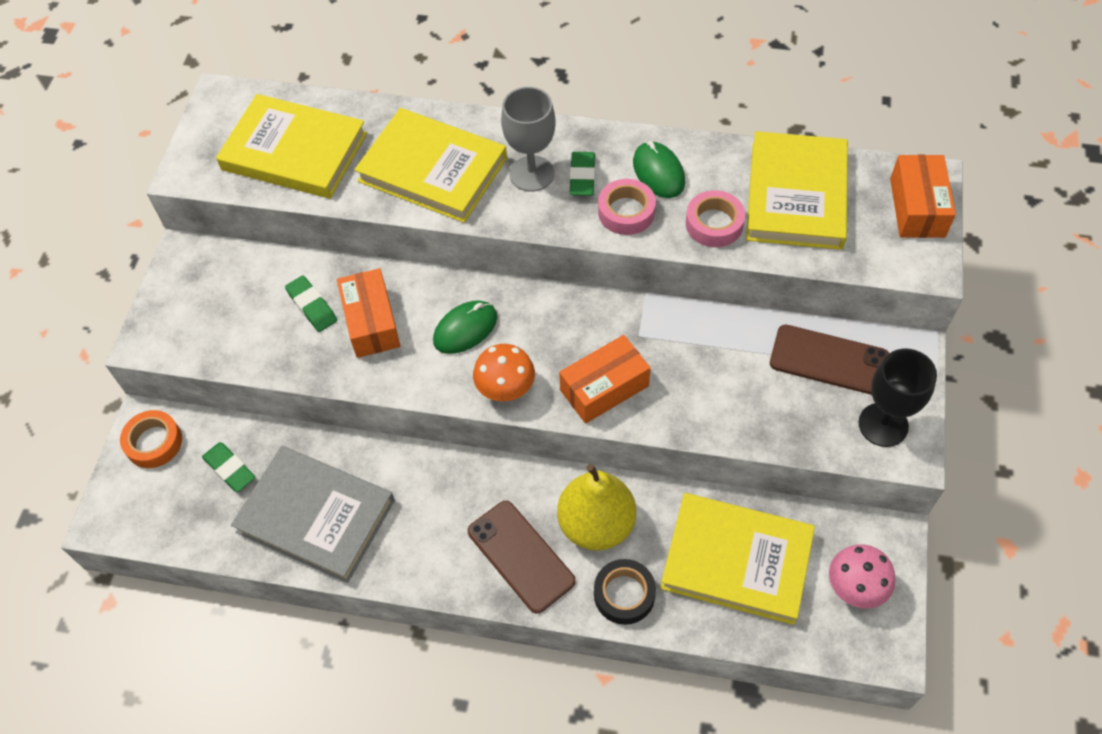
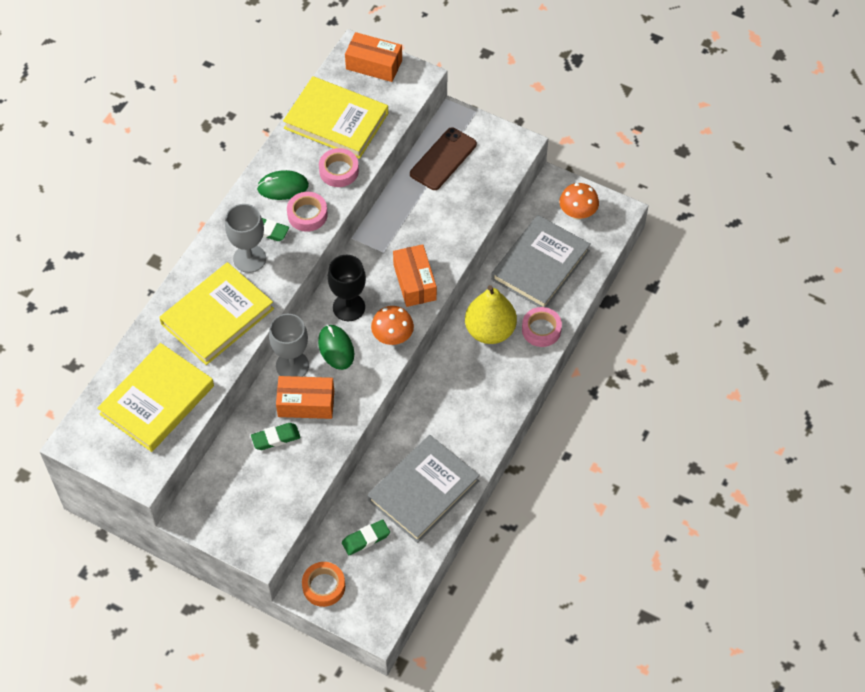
camera: 75 degrees left, 0 degrees up
brown phone [468,501,576,613] -> none
black tape [594,559,656,625] -> pink tape [522,307,562,347]
yellow book [660,493,815,625] -> grey book [491,215,591,308]
pink mushroom [829,544,895,609] -> orange mushroom [559,183,599,220]
black goblet [859,348,937,447] -> black goblet moved to [328,255,366,321]
none -> grey goblet [269,314,309,377]

